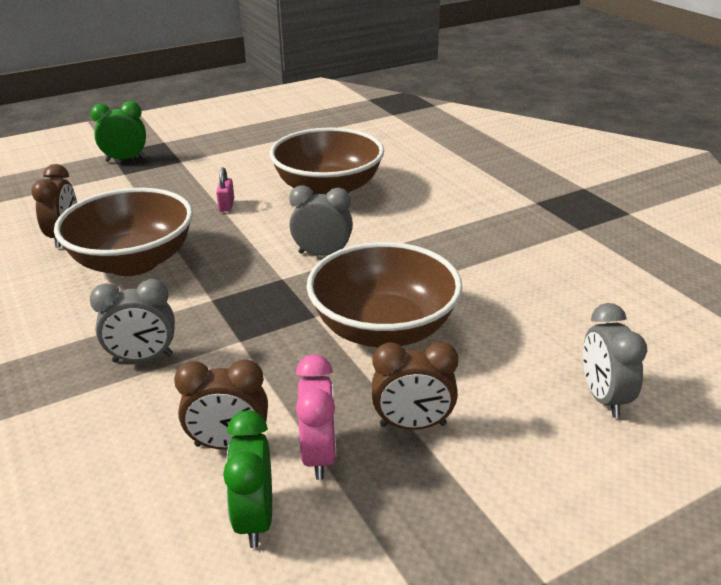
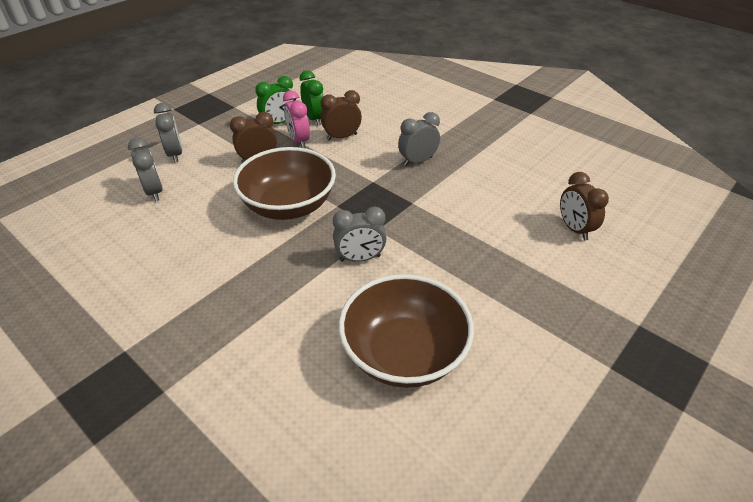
camera: 160 degrees right, 10 degrees up
brown bowl [54,188,193,276] -> none
green clock [90,101,146,162] -> green clock moved to [255,76,296,124]
pink padlock [216,167,234,212] -> none
none -> grey clock [154,103,182,163]

